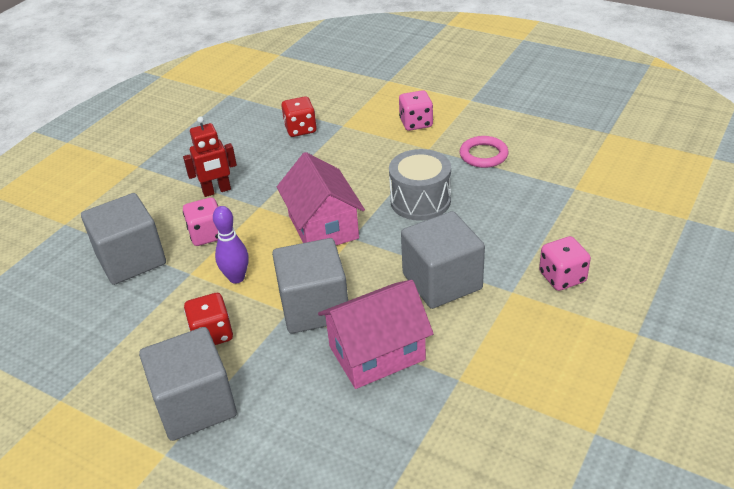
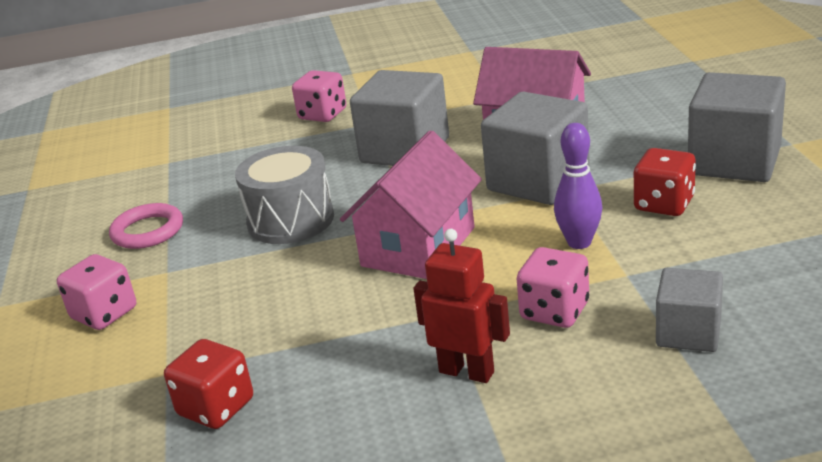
camera: 130 degrees left, 10 degrees down
grey cube [81,193,166,285] -> grey cube [656,268,723,352], size x0.59

